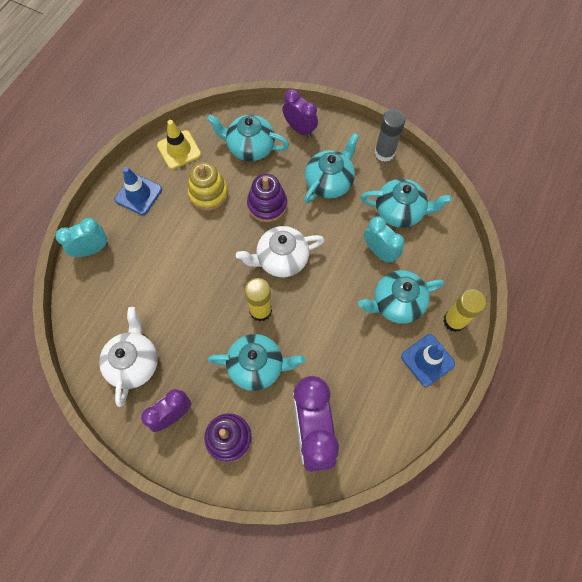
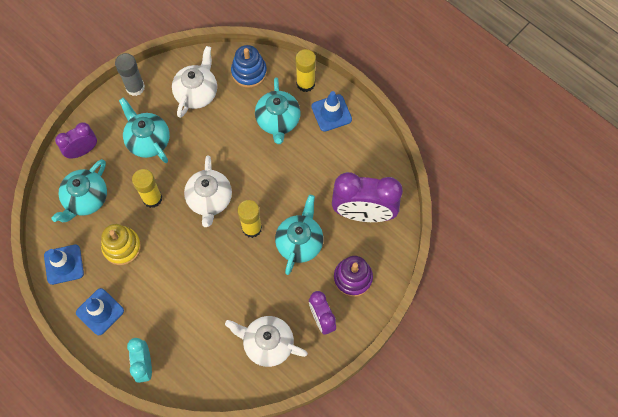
camera: 75 degrees left, 0 degrees up
yellow traffic cone [157,120,201,169] -> blue traffic cone [44,245,84,285]
purple stacking toy [247,174,287,222] -> yellow glue stick [132,169,162,208]
turquoise teapot [360,179,452,228] -> white teapot [172,46,217,118]
turquoise clock [364,216,404,263] -> none
none -> blue stacking toy [231,45,267,88]

